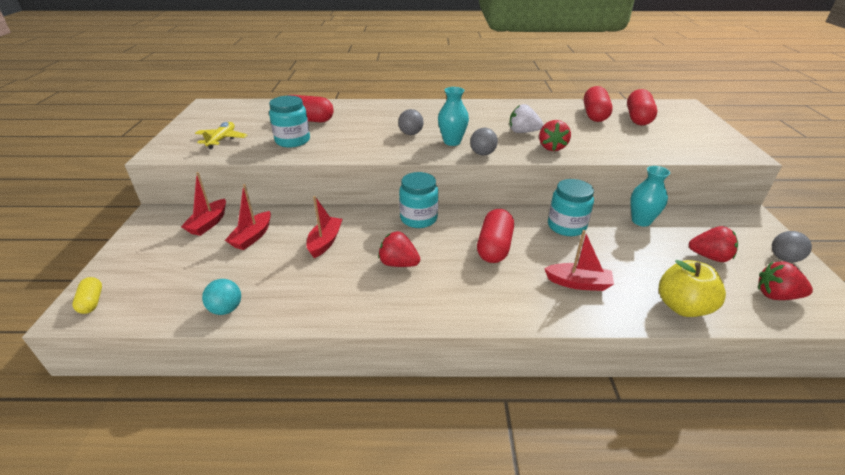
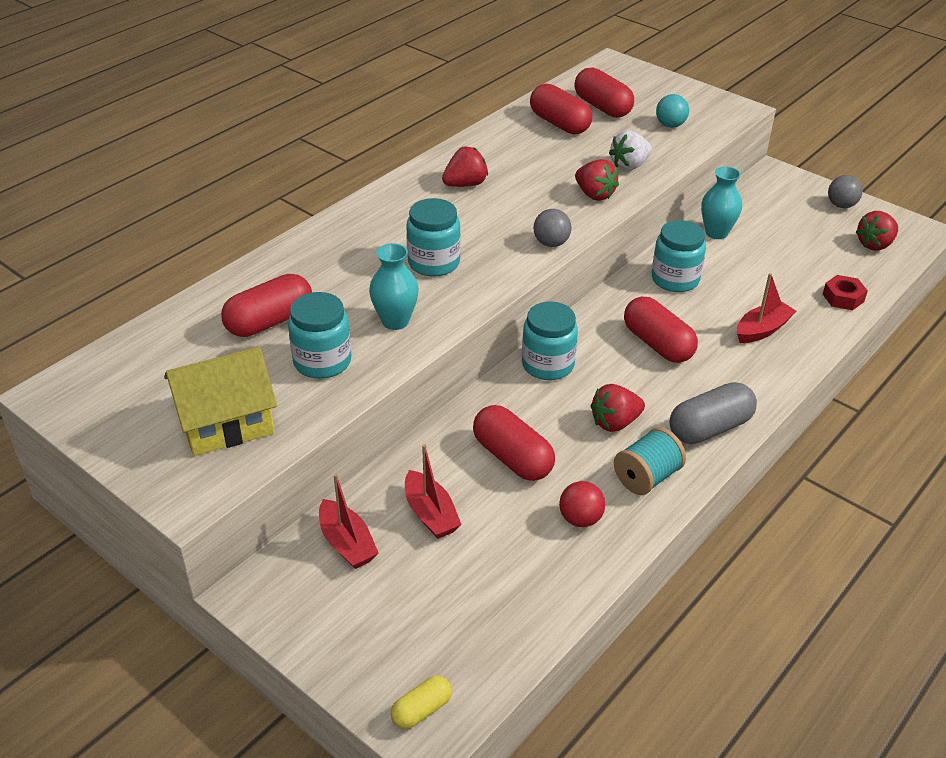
camera: 50 degrees left, 5 degrees up
yellow capsule [72,277,102,314] -> yellow capsule turned 60 degrees counterclockwise [391,676,452,729]
yellow plane [195,122,248,149] -> yellow house [164,347,277,456]
turquoise ball [202,279,241,315] -> turquoise ball moved to [656,94,689,128]
red boat [306,196,343,258] -> red capsule [473,405,555,481]
grey ball [398,109,424,135] -> turquoise jar [406,198,461,277]
turquoise vase [438,87,469,146] -> turquoise vase moved to [369,243,419,330]
white strawberry [510,104,543,133] -> white strawberry moved to [609,131,652,171]
yellow apple [659,260,726,317] -> red nut [823,275,868,310]
red strawberry [689,226,738,262] -> red strawberry moved to [442,146,488,187]
none -> red ball [559,481,605,527]
none -> turquoise spool [614,427,686,495]
none -> grey capsule [669,382,757,444]

